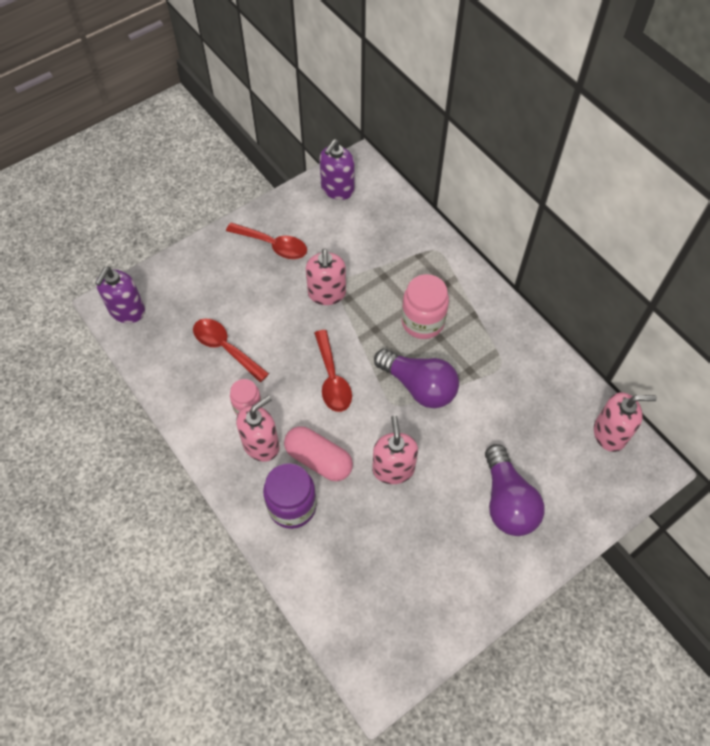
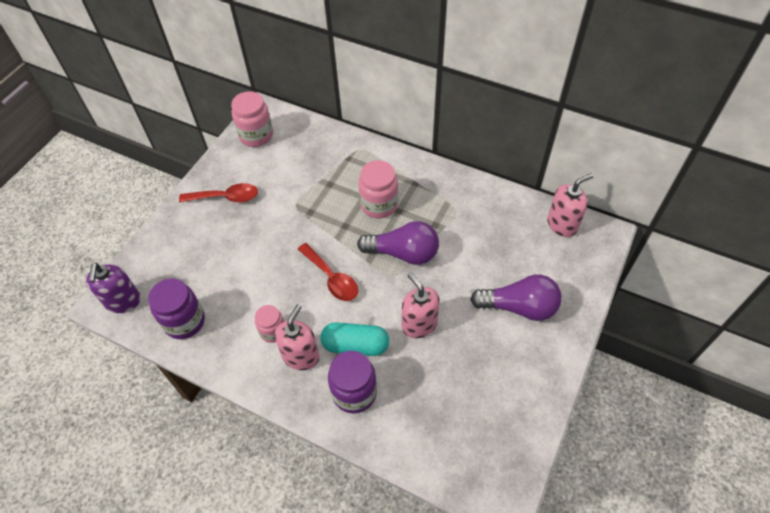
camera: 25 degrees left, 5 degrees down
red spoon [193,319,269,382] -> none
pink capsule [284,426,353,481] -> turquoise capsule [320,322,389,356]
pink soap dispenser [306,249,346,305] -> none
purple soap dispenser [319,139,355,200] -> pink jar [231,91,273,147]
purple light bulb [485,444,545,536] -> purple light bulb turned 45 degrees counterclockwise [470,275,562,321]
none -> purple jar [148,278,205,339]

